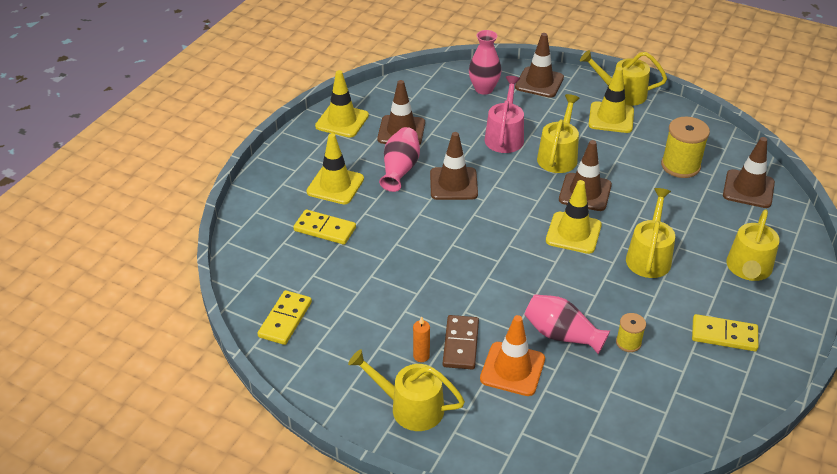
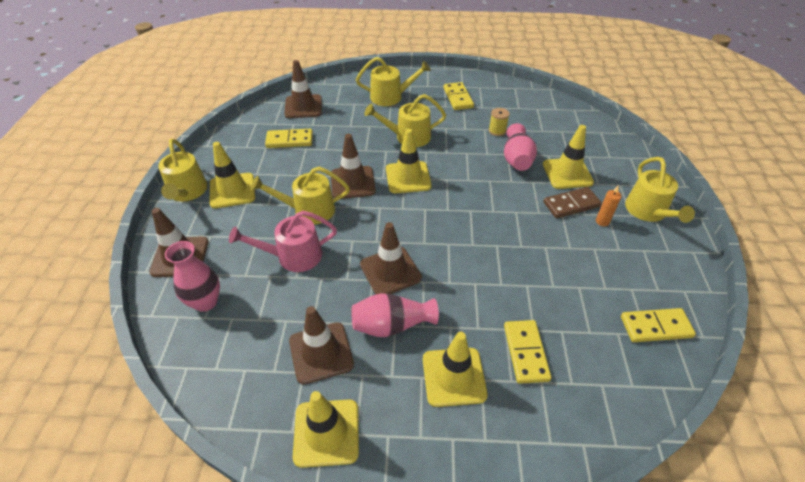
camera: 115 degrees left, 5 degrees up
orange traffic cone [480,315,545,396] -> yellow traffic cone [543,125,594,189]
yellow spool [661,117,710,178] -> yellow domino [265,129,313,148]

